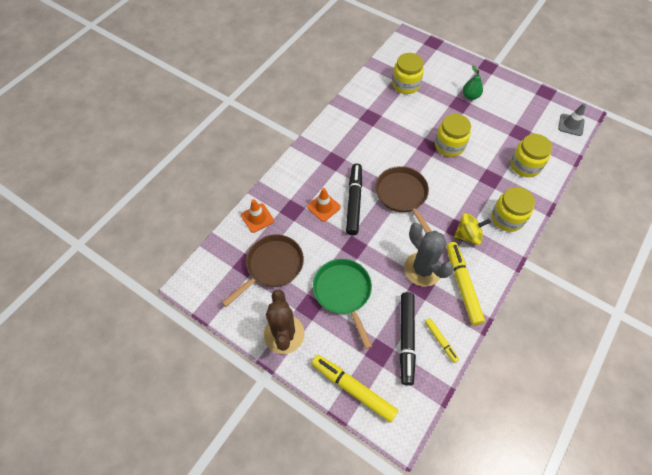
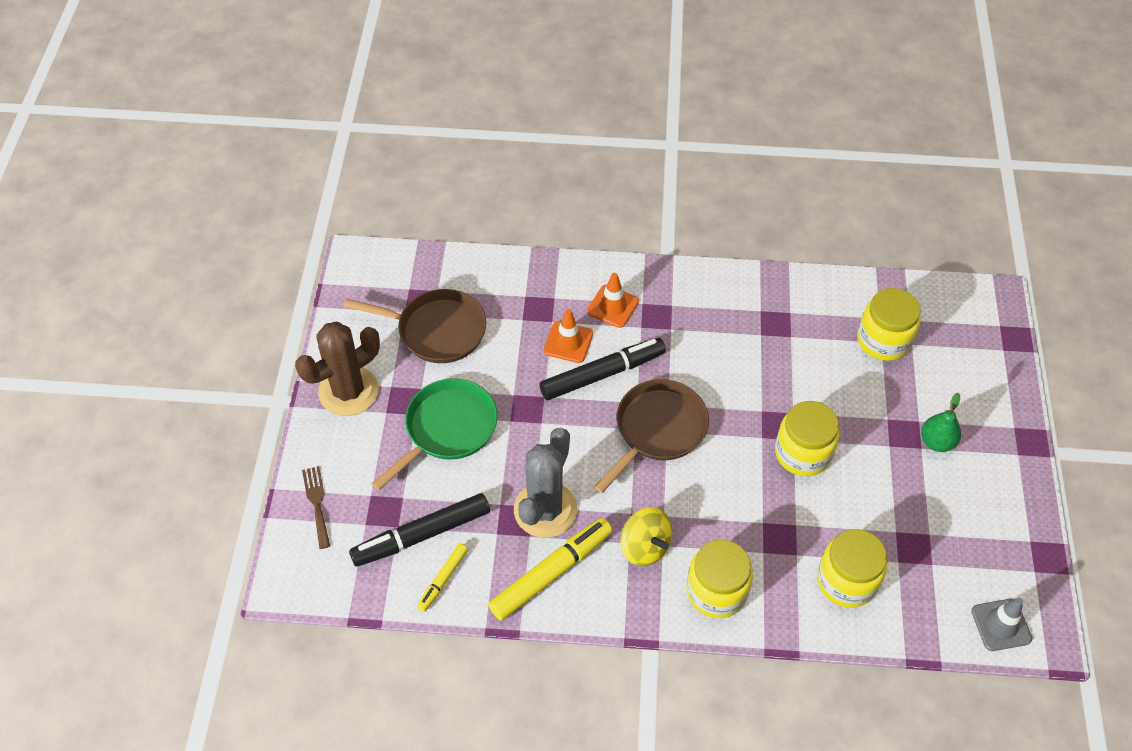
camera: 60 degrees right, 5 degrees down
orange traffic cone [241,199,274,233] -> orange traffic cone moved to [587,273,639,328]
yellow marker [311,355,398,423] -> brown fork [302,466,330,549]

